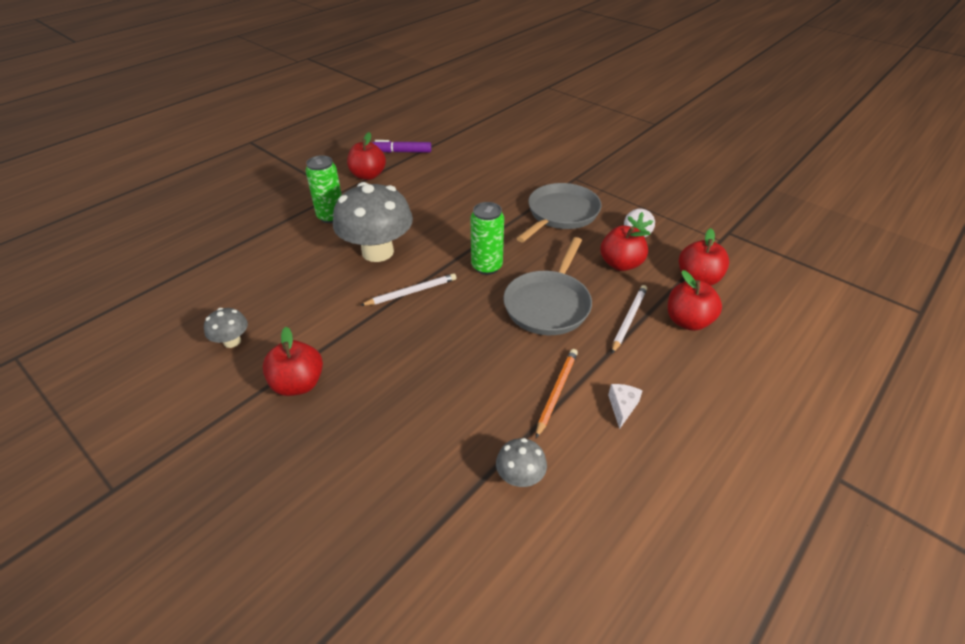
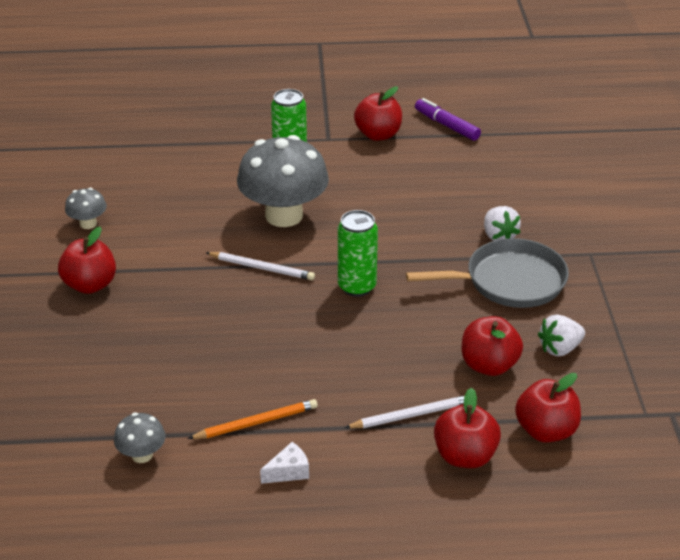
camera: 45 degrees right, 5 degrees down
grey pan [503,237,592,335] -> none
none -> white strawberry [484,206,521,241]

